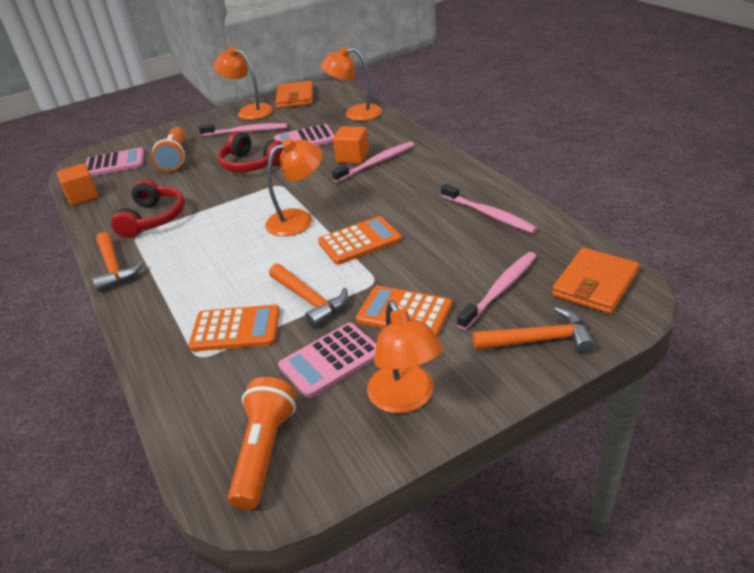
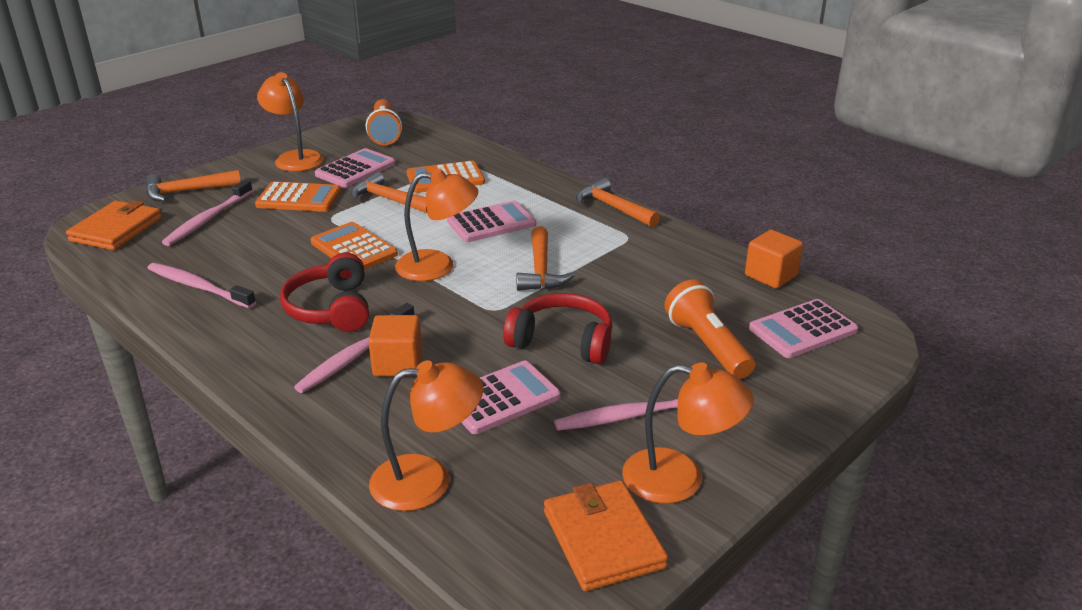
camera: 160 degrees right, 5 degrees down
red headphones [111,179,185,238] -> red headphones moved to [280,253,369,332]
orange lamp [265,138,323,236] -> orange lamp turned 135 degrees counterclockwise [395,169,478,281]
orange calculator [318,216,402,265] -> orange calculator turned 90 degrees clockwise [311,222,398,270]
none -> pink calculator [447,201,536,242]
none -> orange hammer [517,226,575,291]

